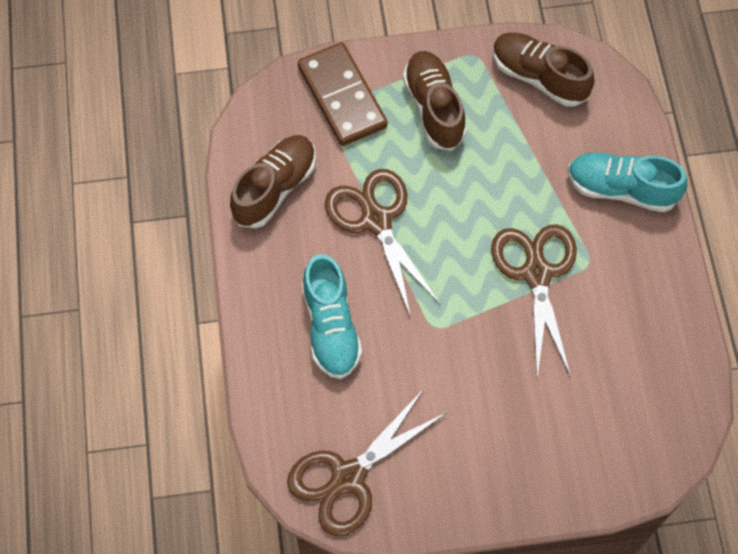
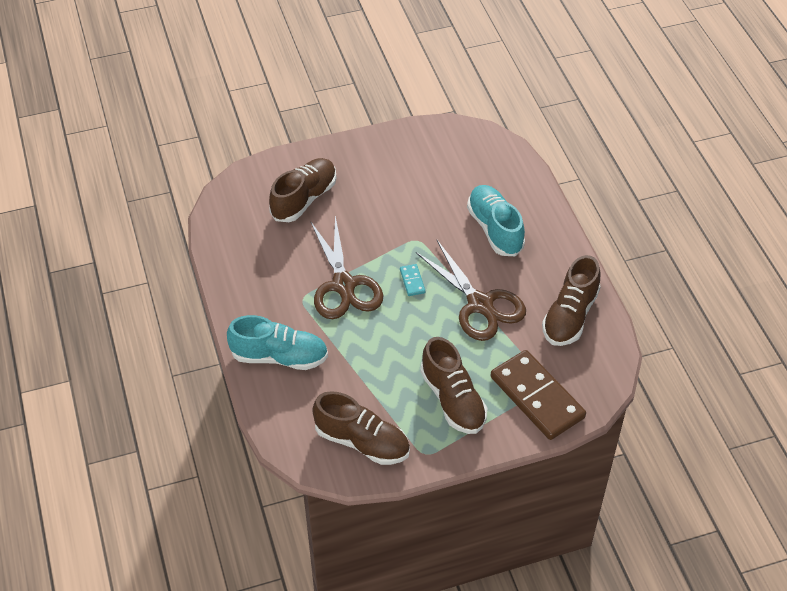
camera: 170 degrees right, 15 degrees down
brown scissors [287,389,448,536] -> none
none -> brown shoe [269,158,336,222]
none -> turquoise domino [400,264,425,296]

